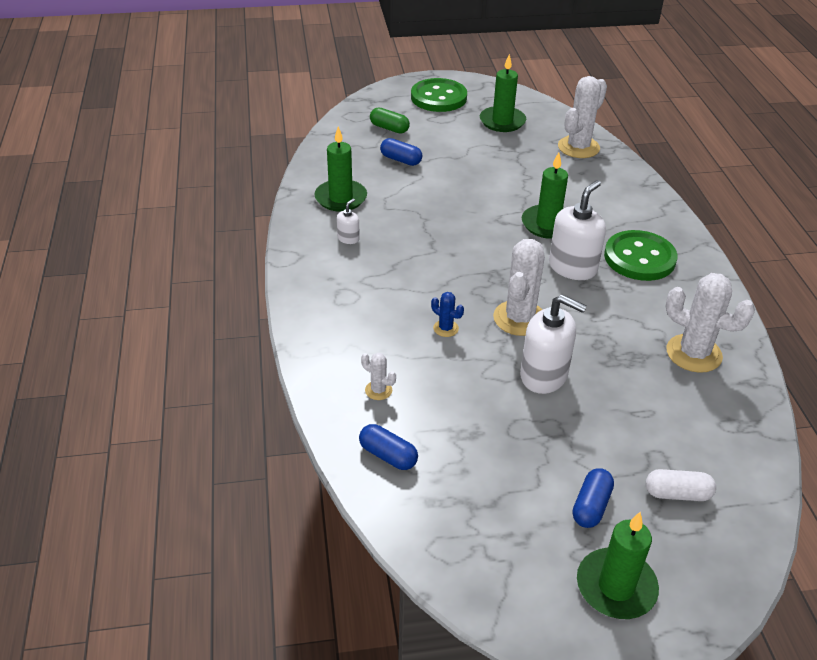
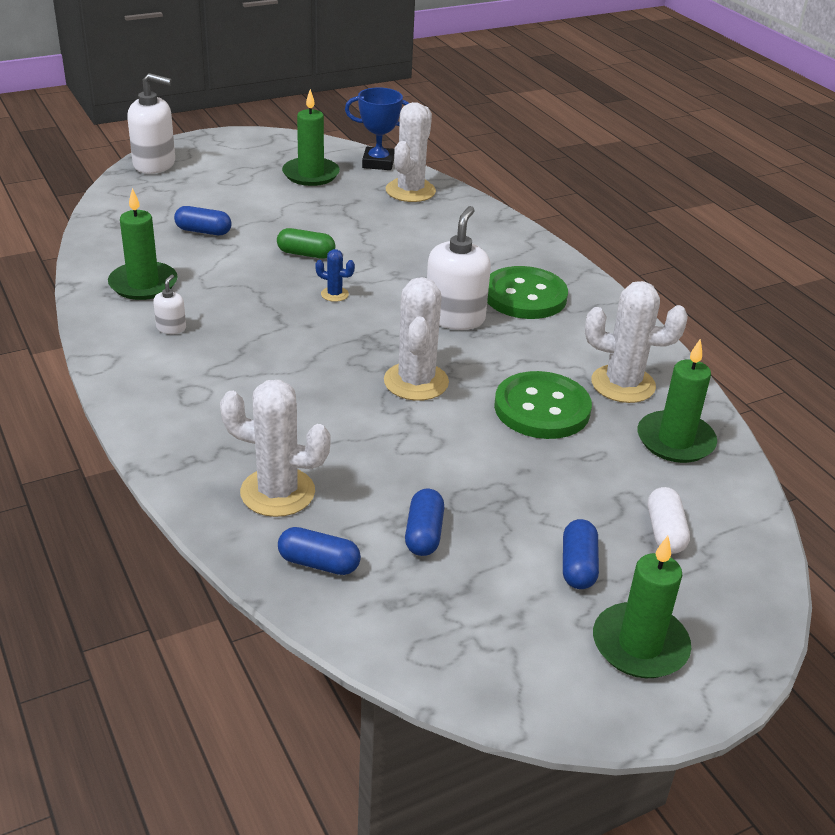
camera: 20 degrees left, 5 degrees down
white cactus [361,353,396,400] -> white cactus [220,380,331,517], size x2.11
green capsule [370,107,410,134] -> green capsule moved to [277,228,335,259]
green button [411,78,467,112] -> green button moved to [494,371,592,439]
blue cactus [431,292,464,337] -> blue cactus moved to [315,249,355,302]
white soap dispenser [520,294,587,394] -> white soap dispenser moved to [127,73,175,174]
green candle [522,152,568,239] -> green candle moved to [637,339,717,463]
white capsule [646,469,716,501] -> white capsule turned 75 degrees counterclockwise [648,487,690,554]
none -> blue trophy [345,87,409,170]
none -> blue capsule [405,489,444,556]

